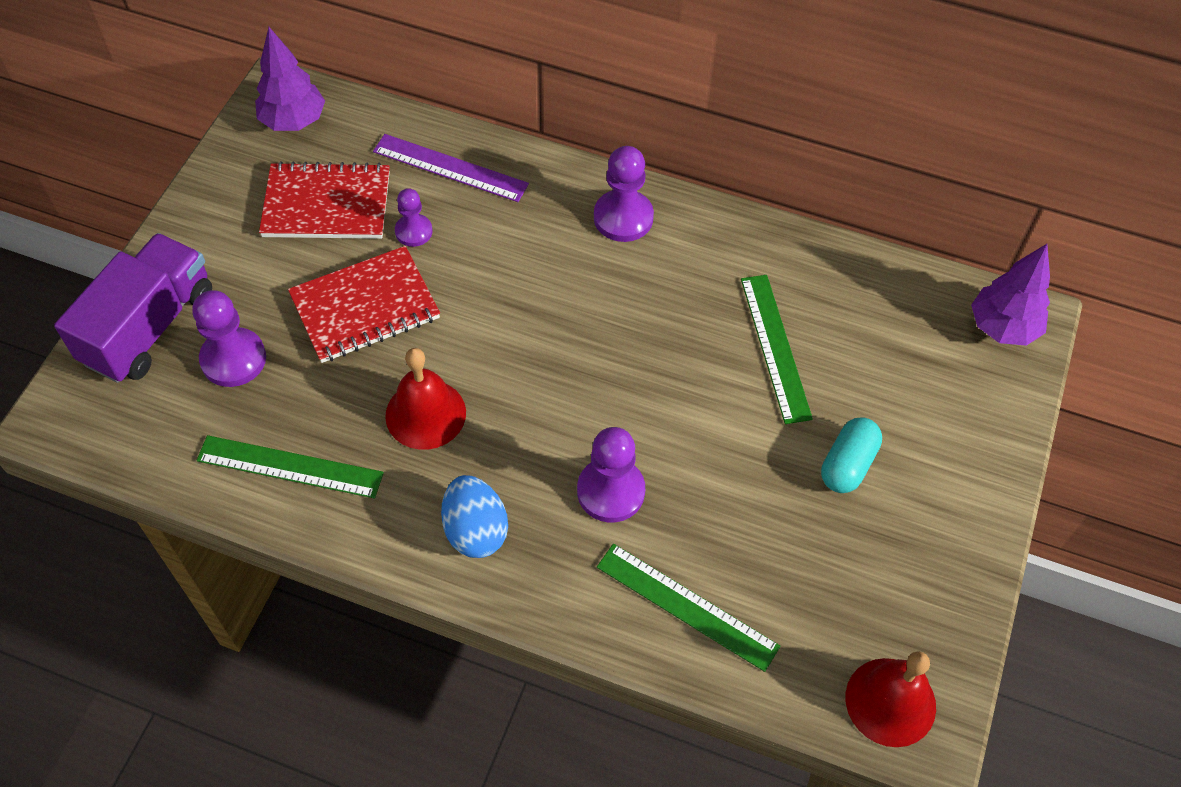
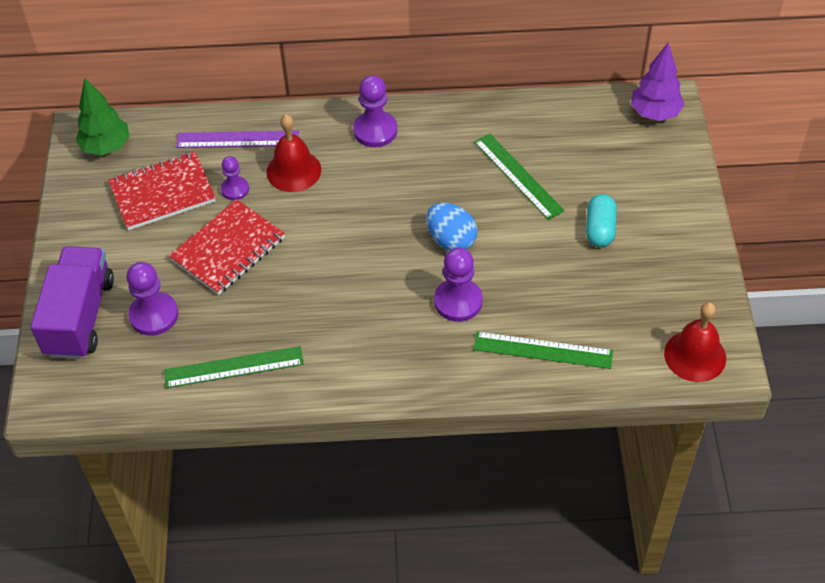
camera: 20 degrees left, 5 degrees down
purple tree [255,27,325,131] -> green tree [76,78,130,155]
red bell [385,348,466,450] -> red bell moved to [267,114,321,192]
blue egg [441,475,508,558] -> blue egg moved to [426,203,477,251]

